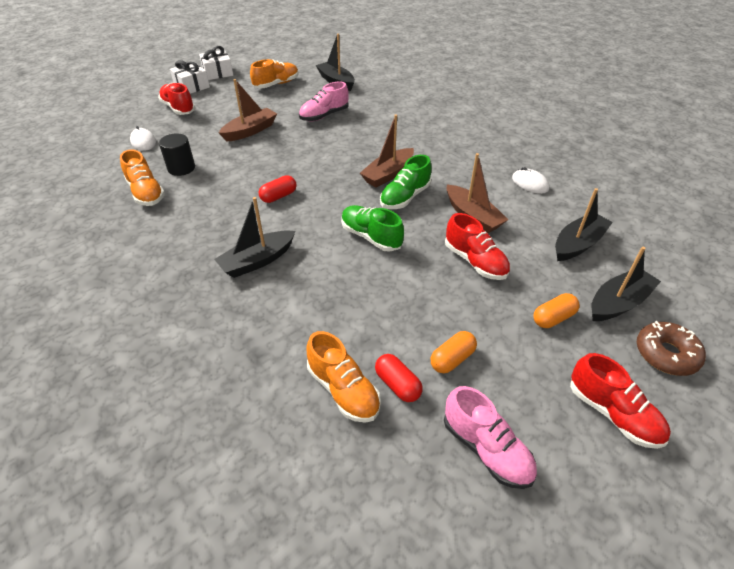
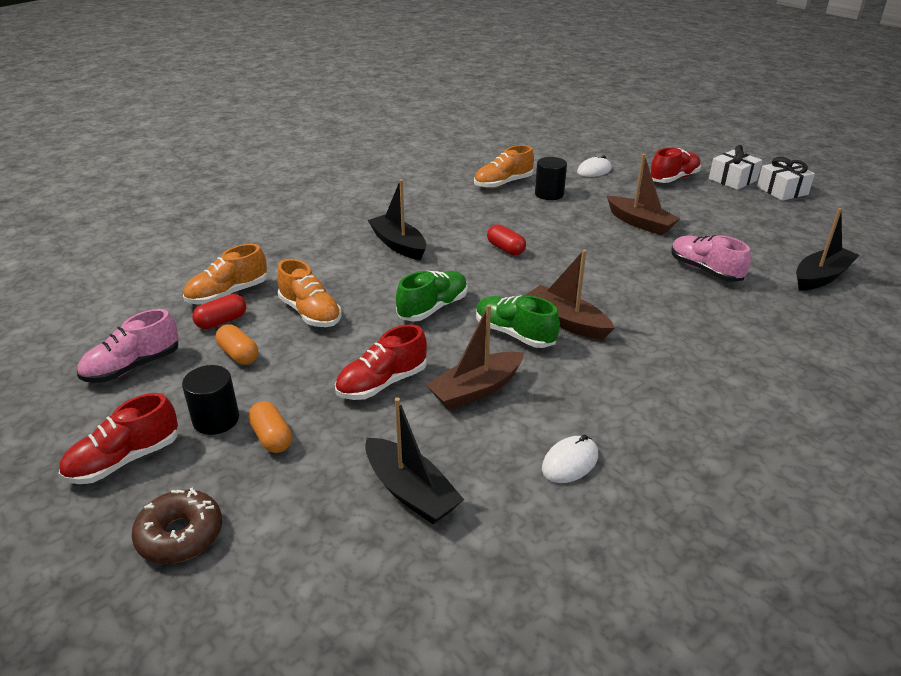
camera: 90 degrees right, 10 degrees down
orange shoe [250,59,299,88] -> orange shoe moved to [277,259,341,327]
black boat [591,247,661,321] -> none
none -> black cylinder [182,365,239,435]

